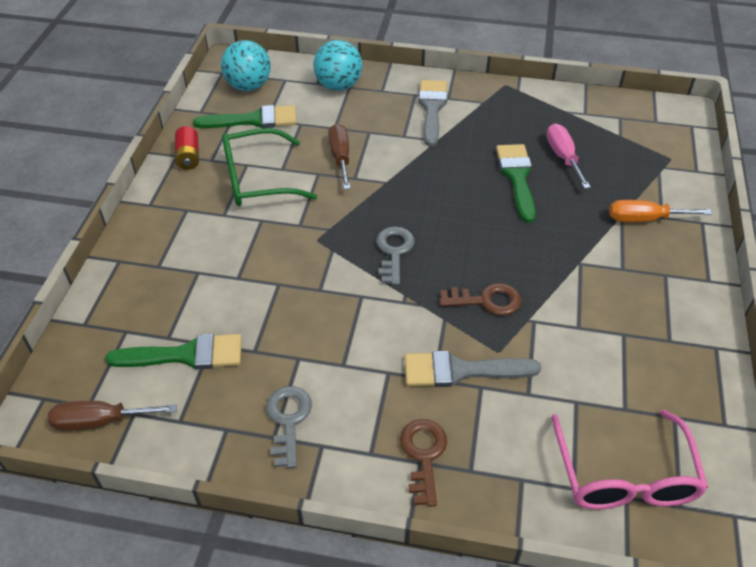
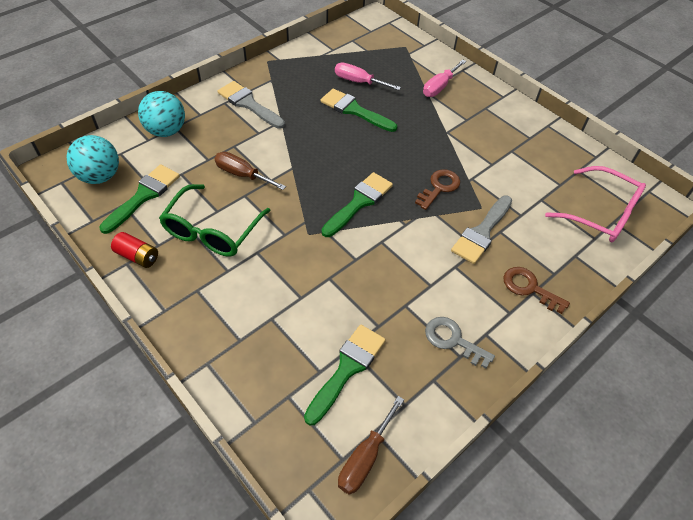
camera: 55 degrees left, 5 degrees up
grey key [376,226,415,285] -> green brush [321,172,393,237]
orange screwdriver [609,200,712,222] -> pink screwdriver [423,59,466,97]

